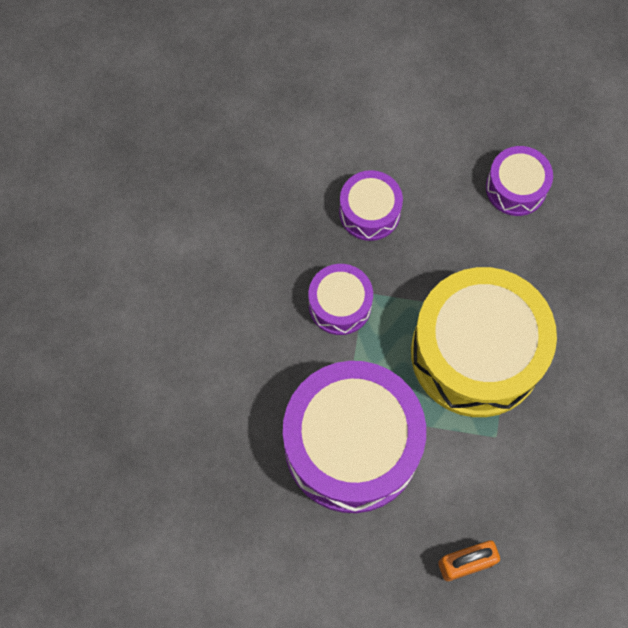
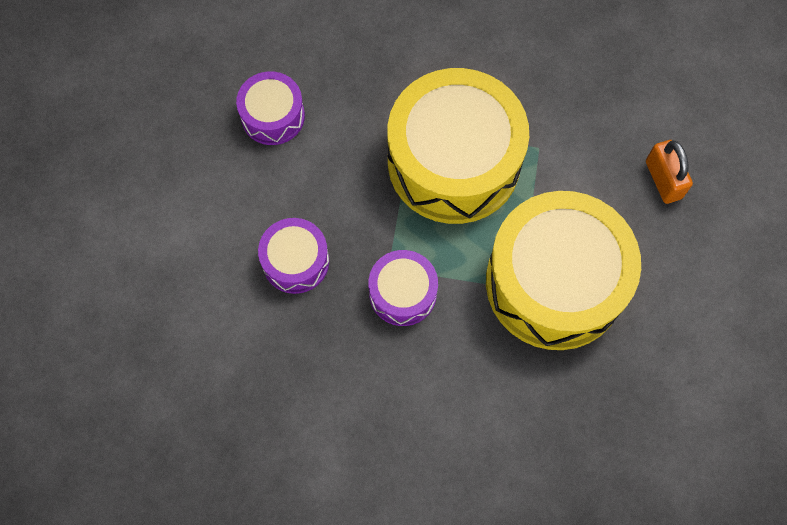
camera: 90 degrees left, 0 degrees up
purple drum [283,361,426,513] -> yellow drum [486,191,641,350]

